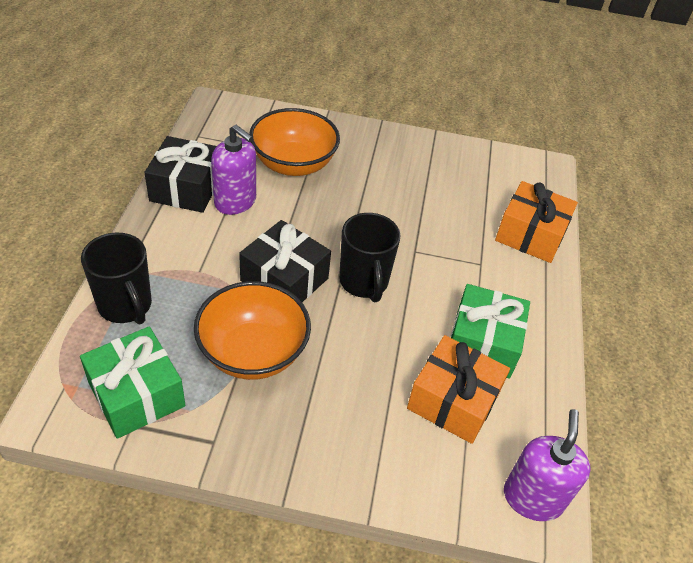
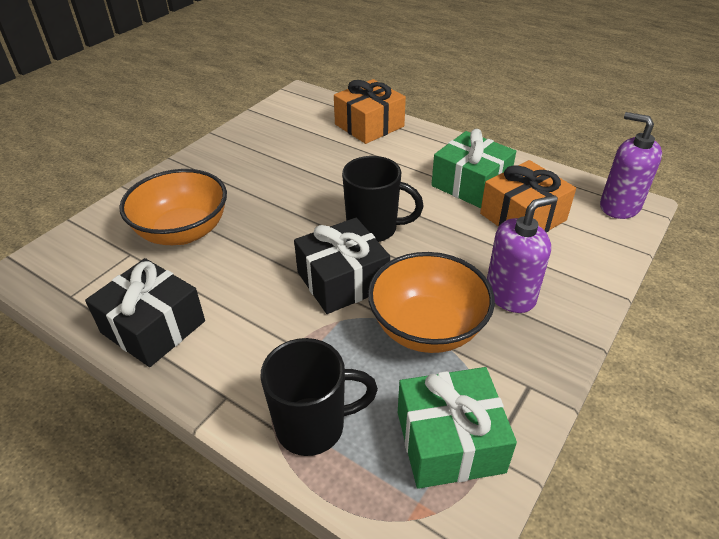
camera: 60 degrees left, 5 degrees down
purple soap dispenser [211,125,256,215] -> purple soap dispenser moved to [487,195,557,313]

